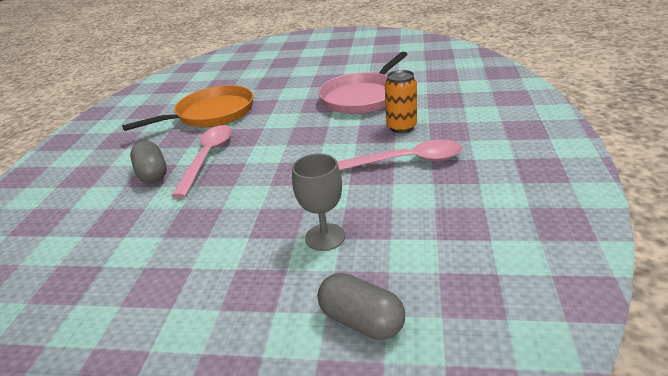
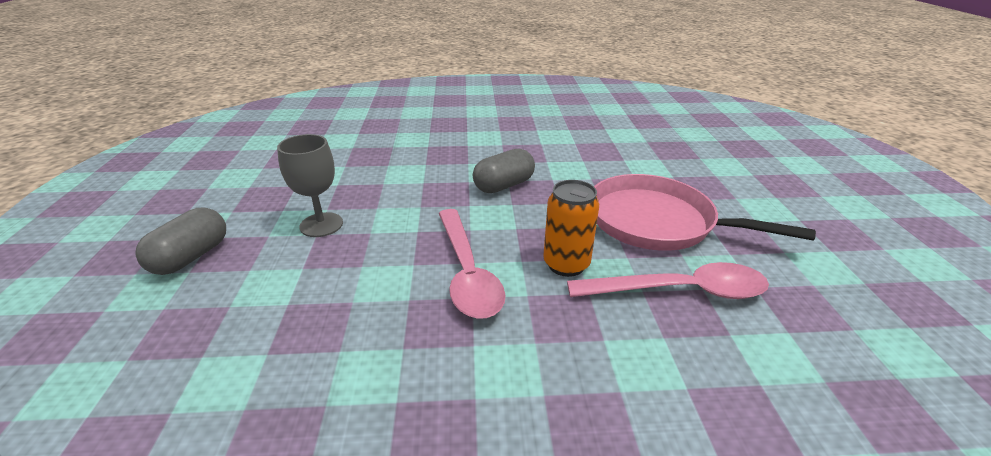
camera: 75 degrees right, 0 degrees up
orange pan [122,85,254,131] -> none
grey capsule [130,141,167,183] -> grey capsule moved to [473,148,535,193]
pink spoon [171,125,232,198] -> pink spoon moved to [567,262,769,299]

